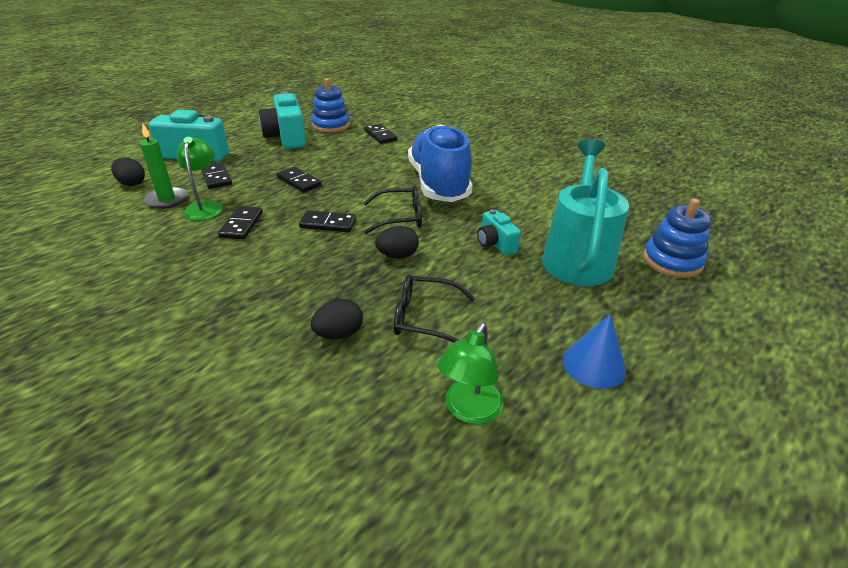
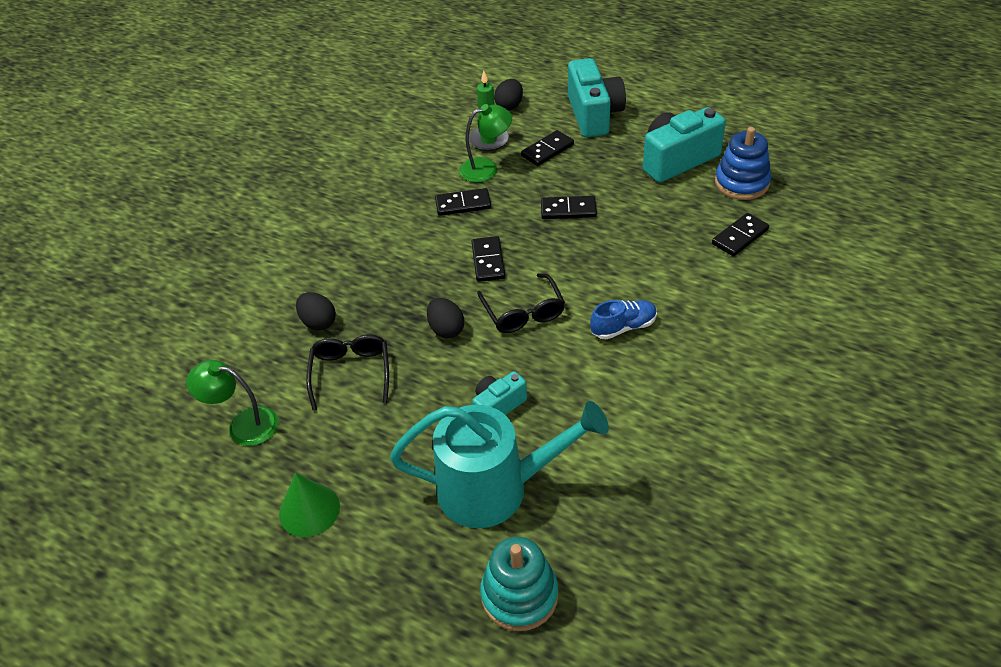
camera: 80 degrees right, 10 degrees up
black domino [276,167,322,193] -> black domino turned 60 degrees clockwise [541,196,597,219]
blue shoe [408,124,473,202] -> blue shoe [590,300,657,339], size x0.42
blue cone [563,314,626,389] -> green cone [279,473,340,537]
blue stacking toy [643,199,711,278] -> turquoise stacking toy [480,537,558,631]

